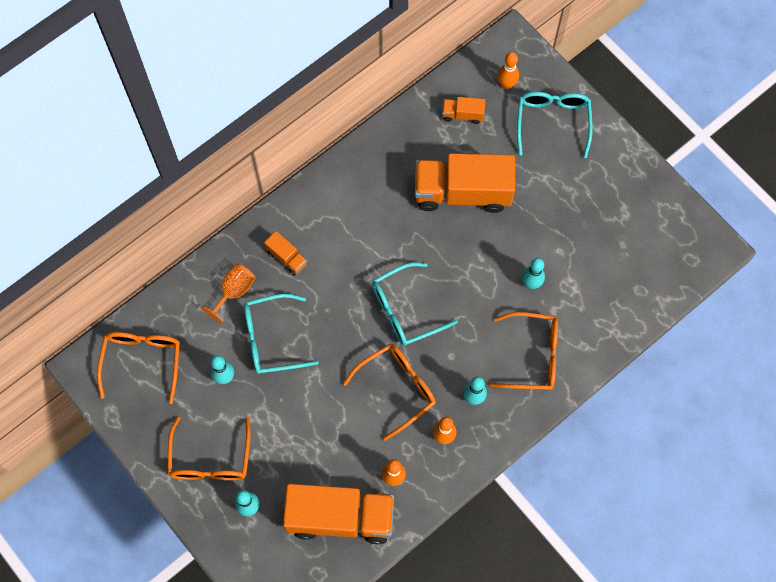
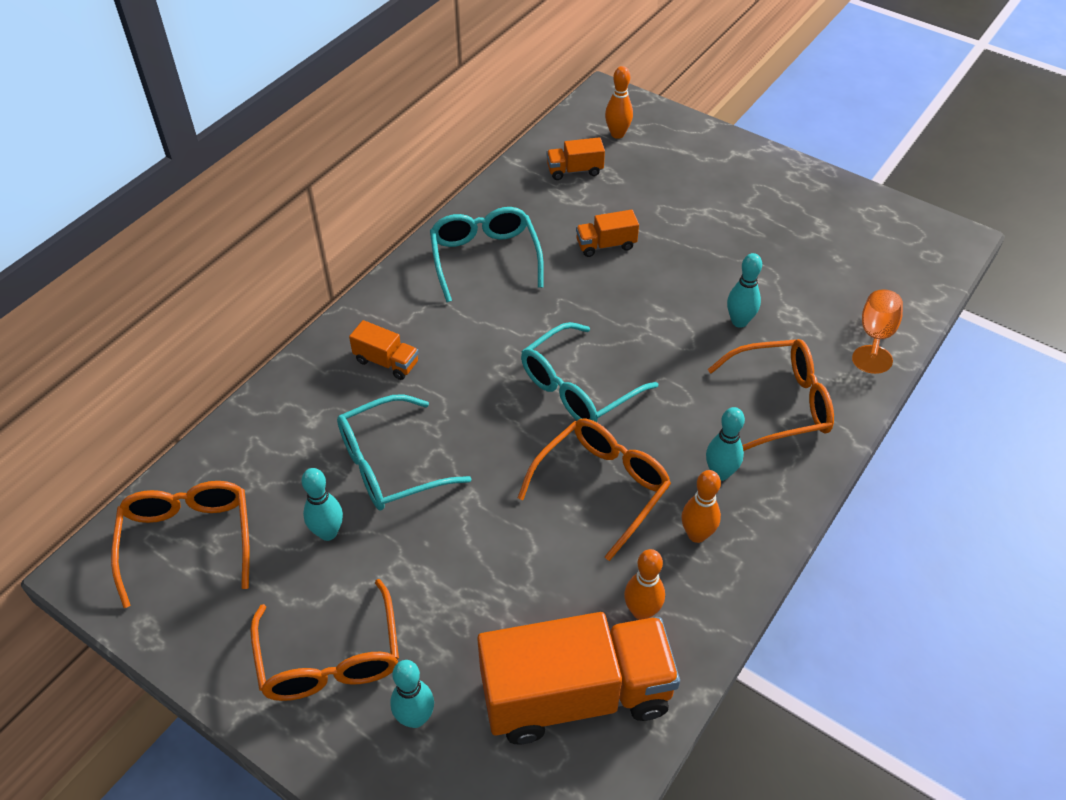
camera: 15 degrees left, 20 degrees down
orange goblet [201,263,256,323] -> orange goblet moved to [852,289,903,374]
orange truck [415,153,515,213] -> orange truck [576,210,639,257], size x0.44
turquoise glasses [517,92,593,158] -> turquoise glasses moved to [430,207,544,302]

